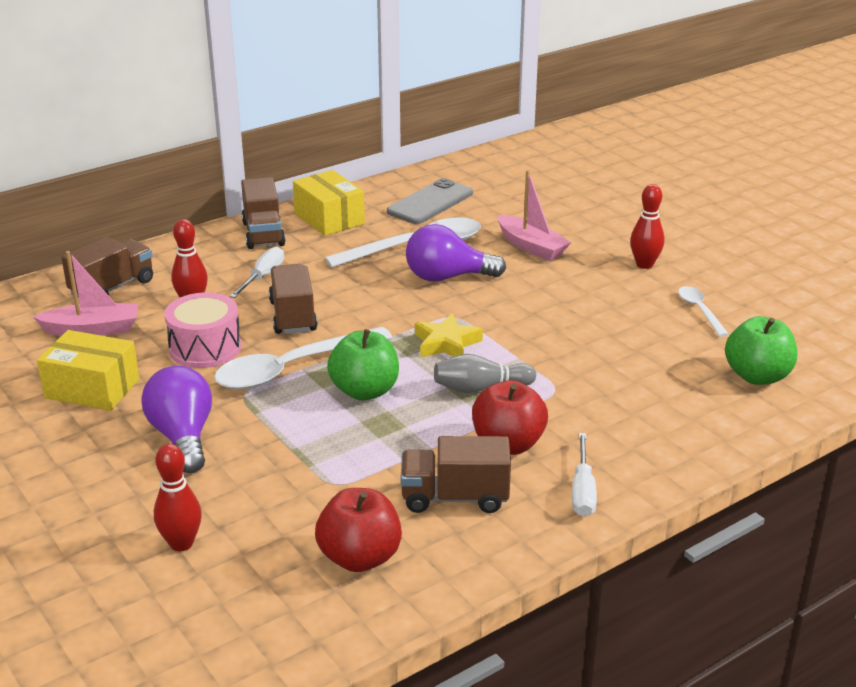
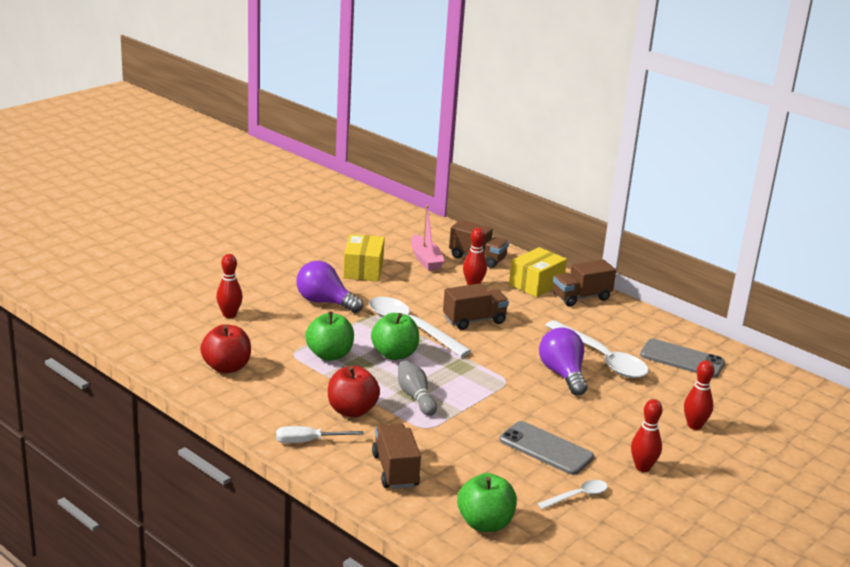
camera: 75 degrees right, 5 degrees down
purple light bulb [141,366,212,473] -> purple light bulb turned 120 degrees counterclockwise [296,260,363,313]
pink drum [164,292,241,368] -> none
white screwdriver [229,246,284,298] -> none
yellow box [293,170,365,236] -> yellow box moved to [509,247,567,297]
brown truck [401,436,511,513] -> brown truck moved to [372,423,421,489]
yellow star [415,313,483,357] -> none
pink boat [497,170,571,261] -> none
none -> green apple [305,312,354,361]
none -> grey phone [499,421,594,475]
none -> red bowling pin [684,360,714,430]

